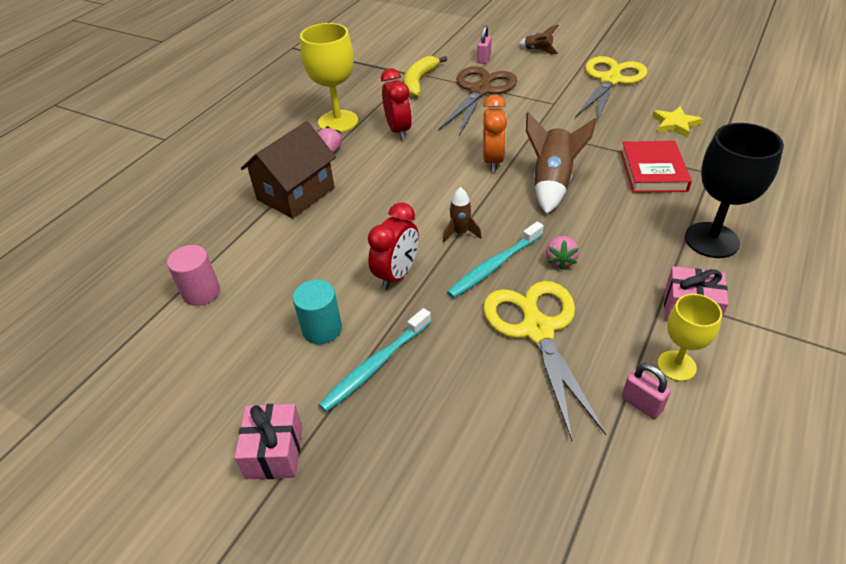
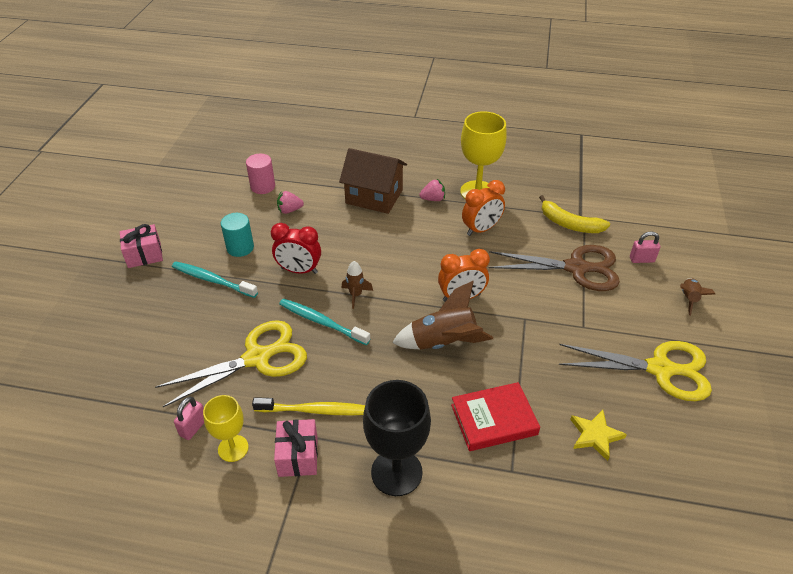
camera: 70 degrees right, 0 degrees up
red clock [381,68,412,140] -> orange clock [462,180,505,236]
yellow banana [404,56,447,97] -> yellow banana turned 150 degrees counterclockwise [539,195,610,233]
pink strawberry [546,236,579,270] -> pink strawberry moved to [277,191,304,214]
none -> yellow toothbrush [252,397,365,415]

